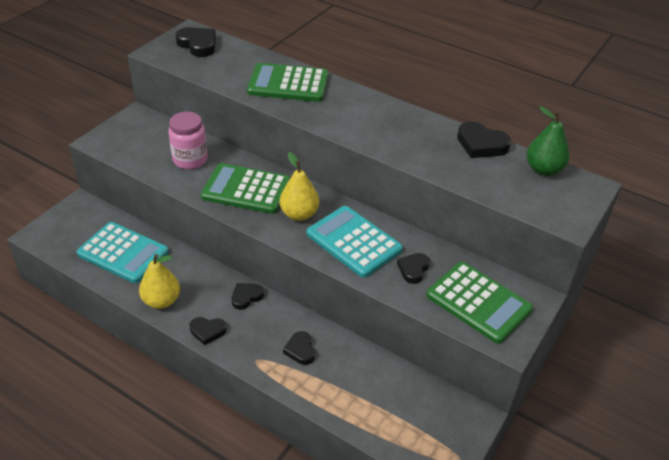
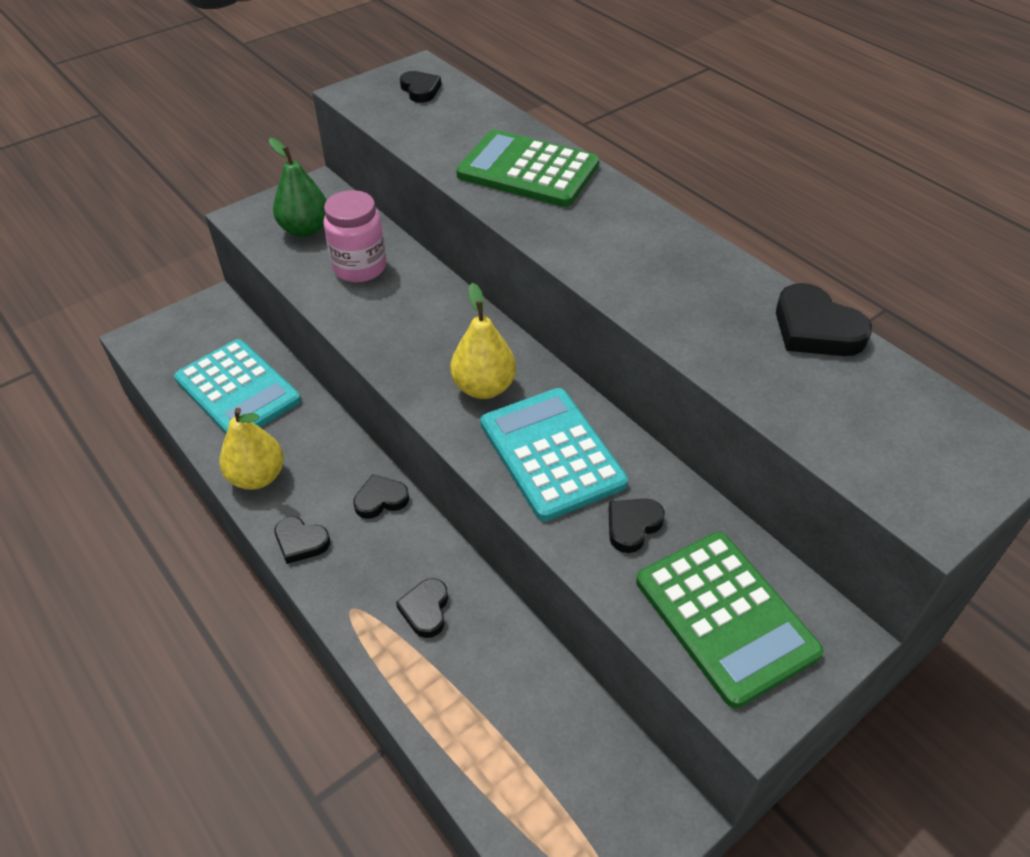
camera: 20 degrees right, 5 degrees up
black heart [176,27,216,57] -> black heart [400,71,441,103], size x0.65
green calculator [201,163,290,214] -> none
green pear [526,106,569,176] -> green pear moved to [269,138,327,237]

